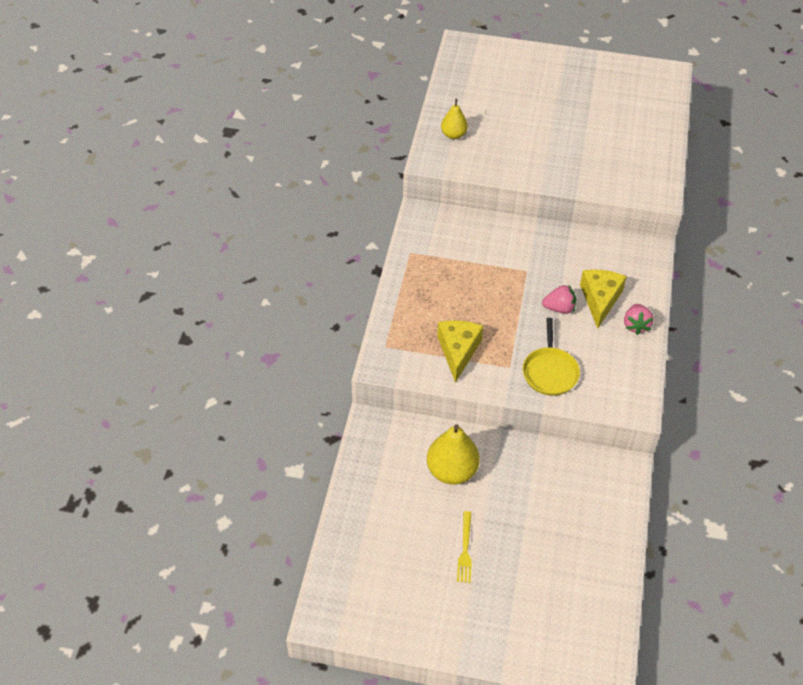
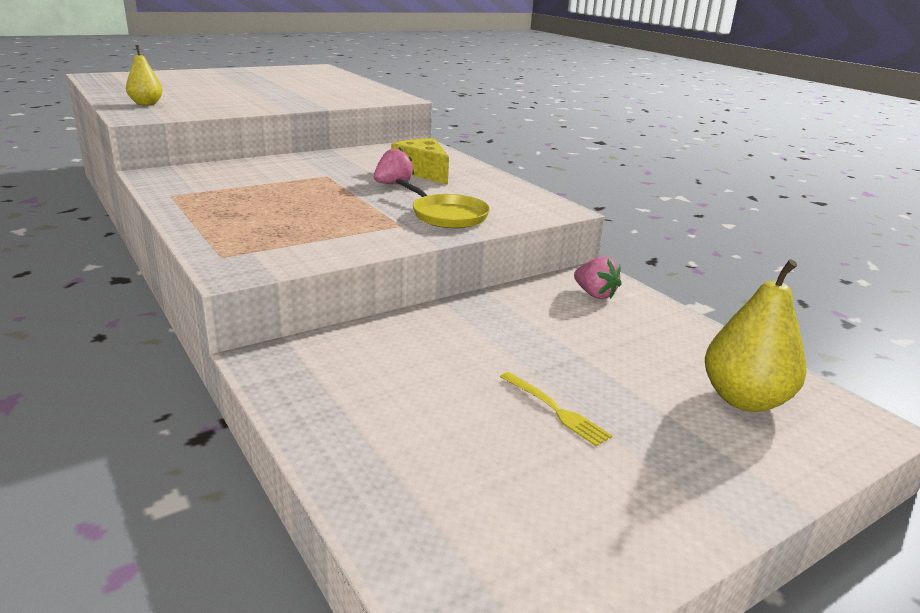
camera: 45 degrees left, 25 degrees down
yellow pear [427,424,480,485] -> yellow pear moved to [705,259,807,412]
yellow cheese [437,320,483,383] -> none
pink strawberry [624,304,654,335] -> pink strawberry moved to [574,257,622,299]

